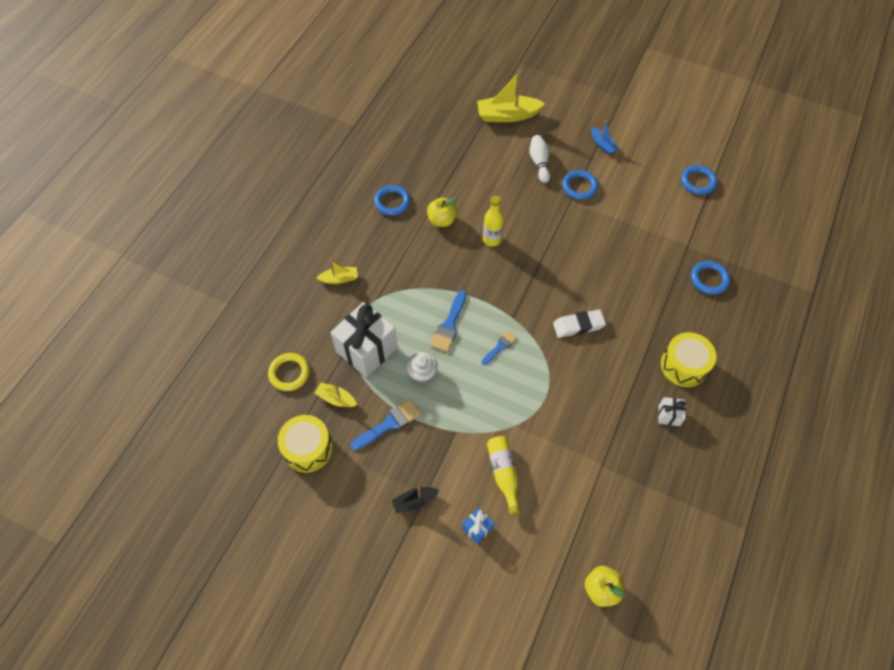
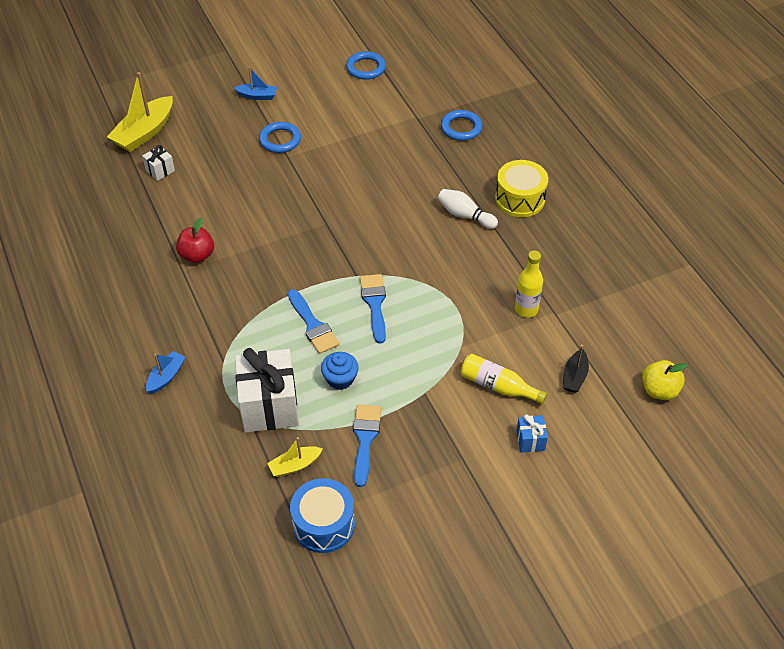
camera: 50 degrees left, 10 degrees down
yellow ring [268,353,310,391] -> none
yellow drum [278,415,333,473] -> blue drum [290,478,355,553]
yellow boat [317,260,358,284] -> blue boat [146,351,185,394]
blue ring [374,185,411,216] -> none
black boat [392,487,439,513] -> black boat moved to [563,345,589,393]
white cupcake [406,352,438,383] -> blue cupcake [321,352,359,390]
yellow apple [427,197,457,227] -> red apple [176,218,214,263]
blue brush [482,330,517,365] -> blue brush [360,274,386,344], size x1.59
yellow bottle [483,195,504,247] -> yellow bottle moved to [515,251,543,318]
white bowling pin [529,135,550,183] -> white bowling pin moved to [438,189,498,229]
white eraser [553,309,606,338] -> none
white gift [658,397,686,426] -> white gift moved to [142,145,175,181]

